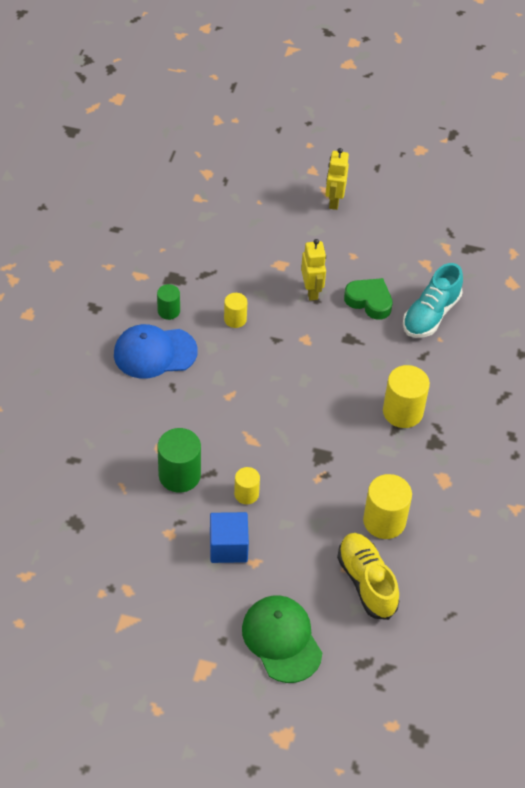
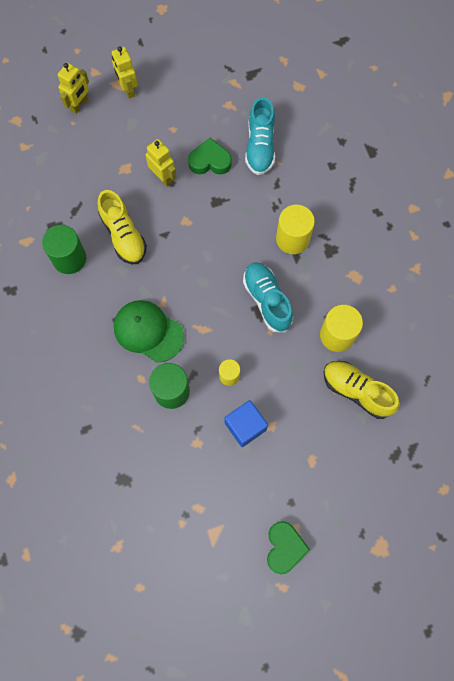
camera: 30 degrees left, 20 degrees up
blue cap [114,324,198,379] -> none
green cylinder [157,284,180,320] -> green cylinder [42,225,86,274], size x1.72
yellow cylinder [224,293,247,328] -> yellow shoe [97,190,147,264]
green cap [242,595,322,683] -> green cap moved to [114,300,184,362]
none -> yellow robot [58,63,89,114]
none -> turquoise shoe [243,262,293,332]
none -> green heart [267,521,310,574]

